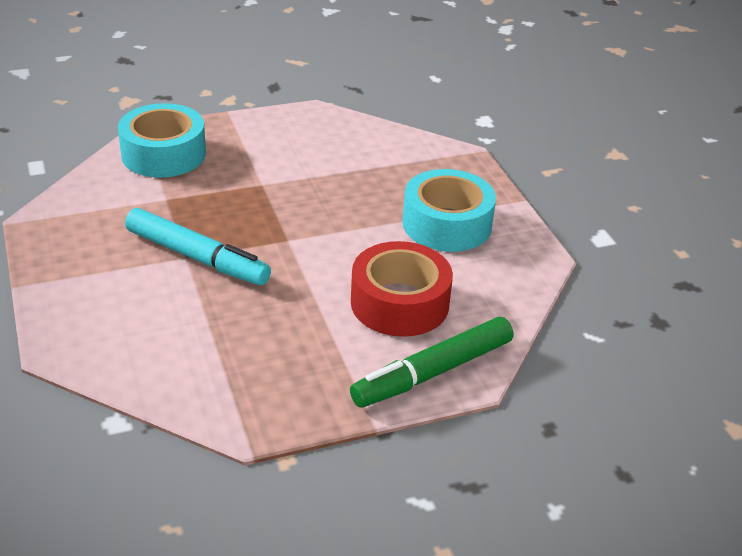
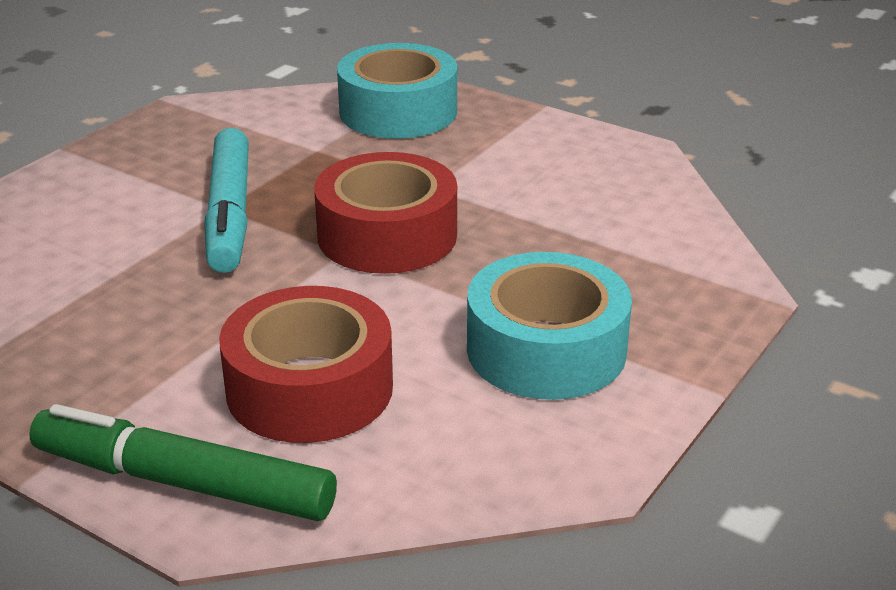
camera: 55 degrees right, 5 degrees down
none -> red tape [314,152,457,274]

